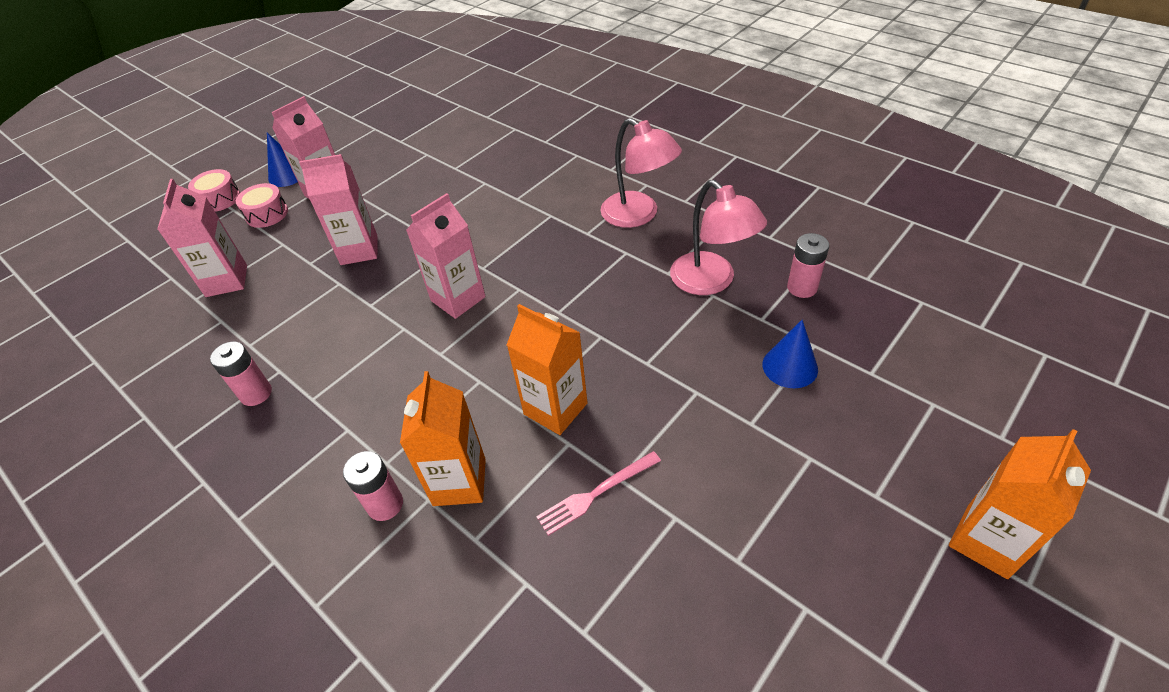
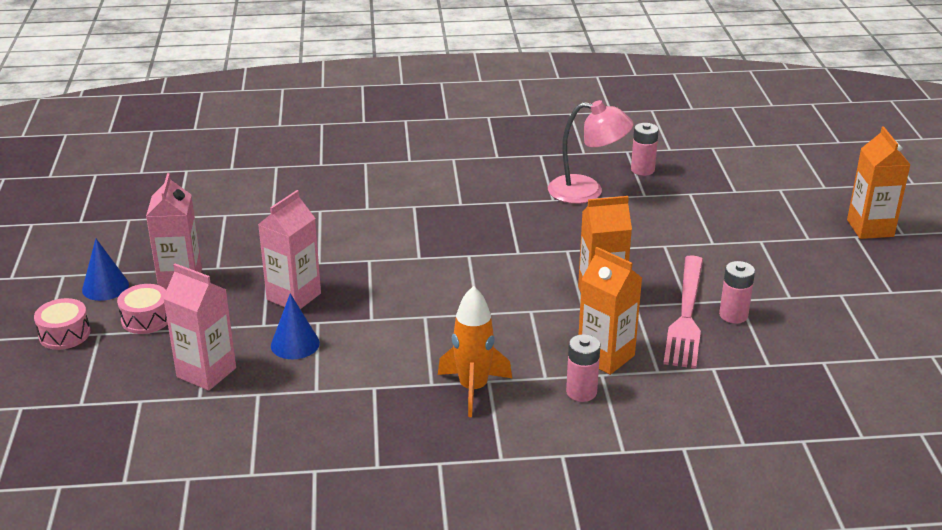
camera: 50 degrees left, 15 degrees down
pink battery [210,342,272,406] -> pink battery moved to [719,261,755,324]
pink carton [406,193,486,319] -> none
pink fork [536,451,661,536] -> pink fork [663,255,703,369], size x1.74
pink lamp [600,118,682,228] -> none
blue cone [762,320,818,388] -> blue cone moved to [271,293,320,359]
none -> orange rocket [438,286,512,417]

